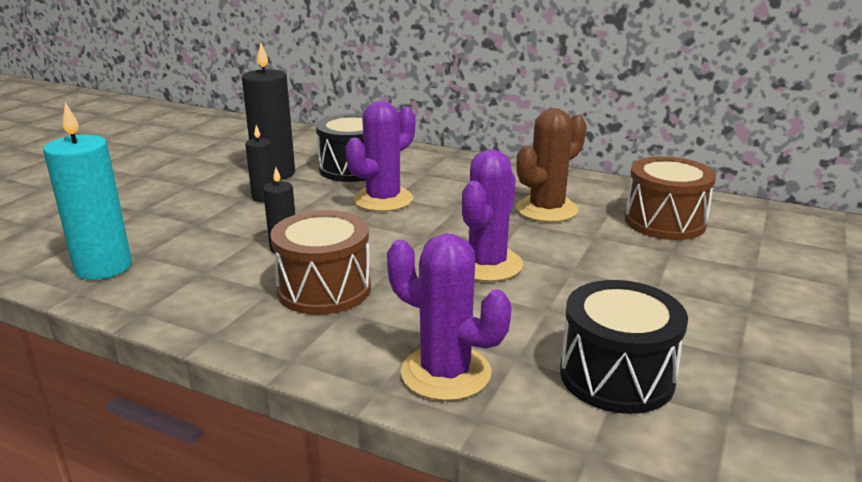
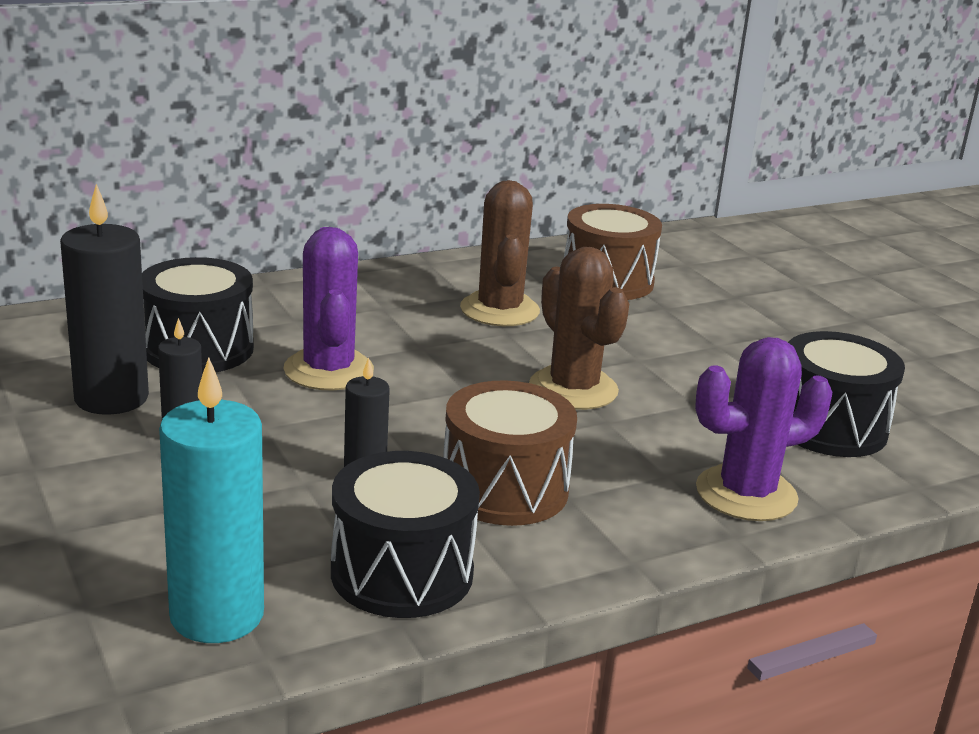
camera: 55 degrees left, 0 degrees up
purple cactus [462,150,523,282] -> brown cactus [529,247,629,410]
none -> black drum [331,451,480,618]

